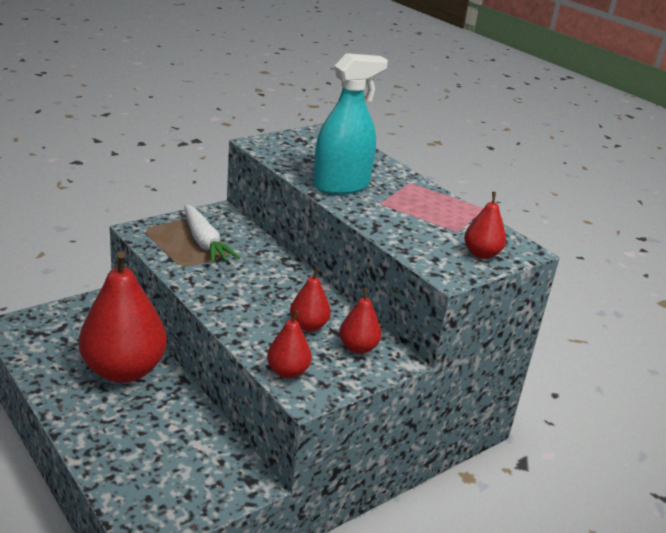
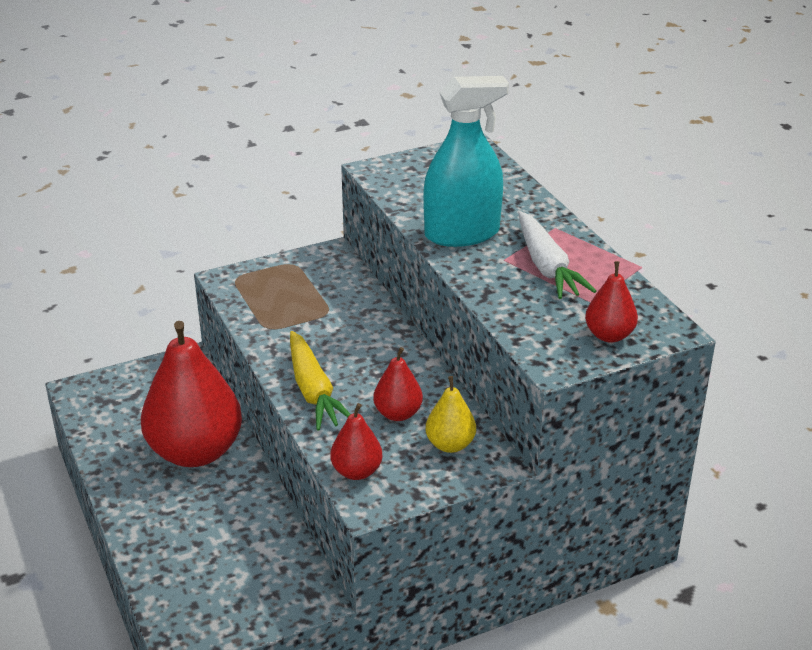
camera: 15 degrees right, 5 degrees up
white carrot [184,204,240,263] -> white carrot moved to [518,211,596,299]
red pear [339,288,381,354] -> yellow pear [425,376,476,453]
none -> yellow carrot [290,331,351,431]

